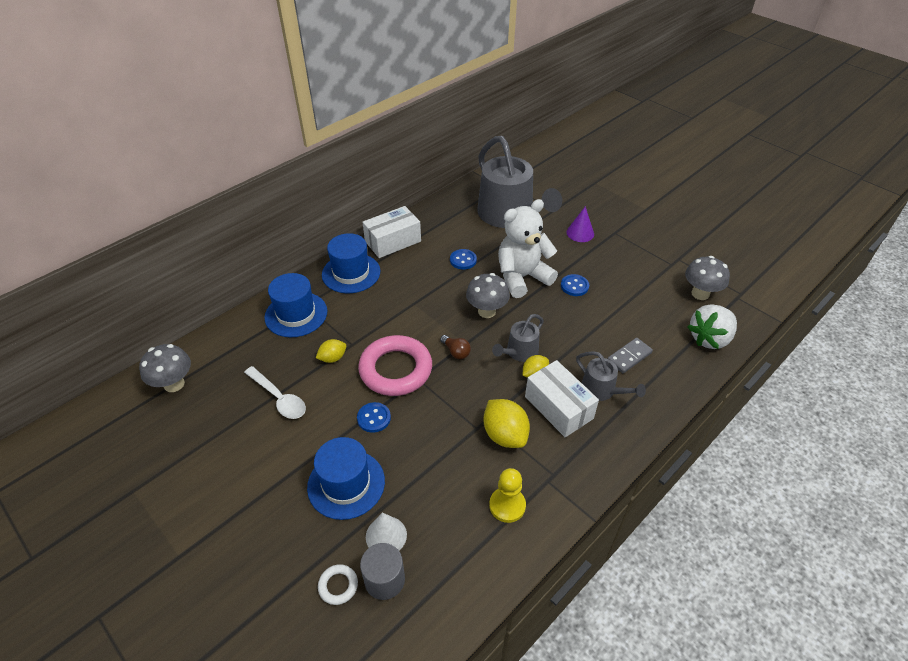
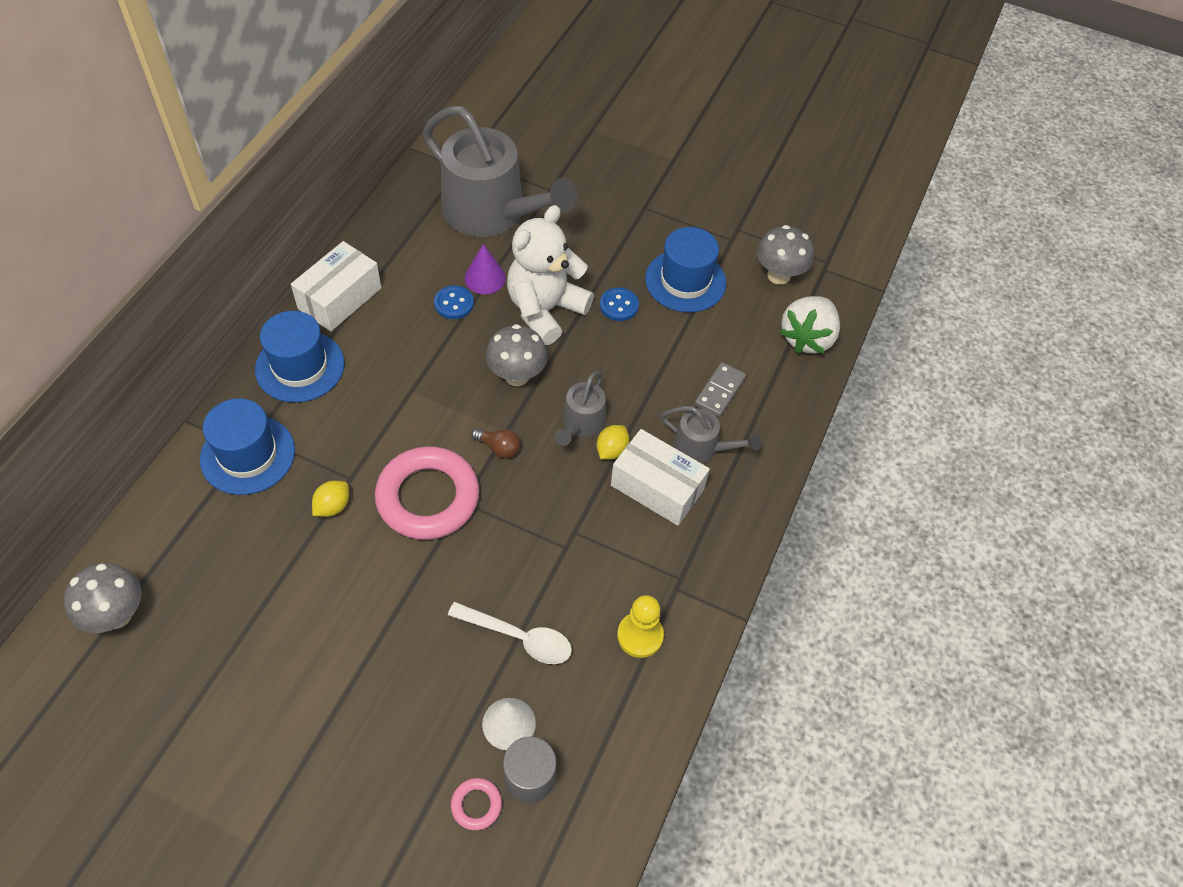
camera: 25 degrees left, 10 degrees up
white spoon [244,366,306,419] -> white spoon moved to [448,602,572,664]
blue hat [307,437,385,520] -> blue hat moved to [645,227,726,312]
white ring [318,564,358,605] -> pink ring [451,778,502,830]
blue button [357,402,391,433] -> none
yellow lemon [483,399,530,448] -> none
purple cone [566,206,594,242] -> purple cone moved to [464,244,506,294]

